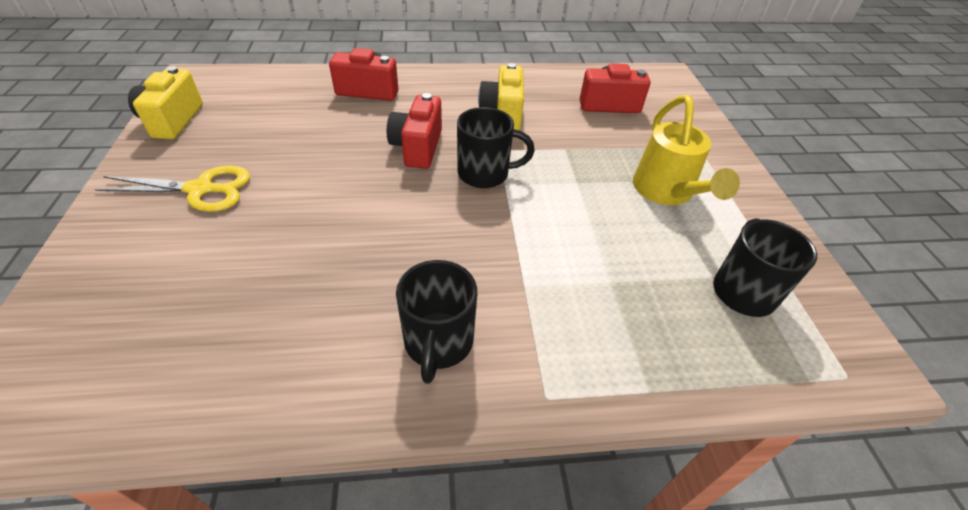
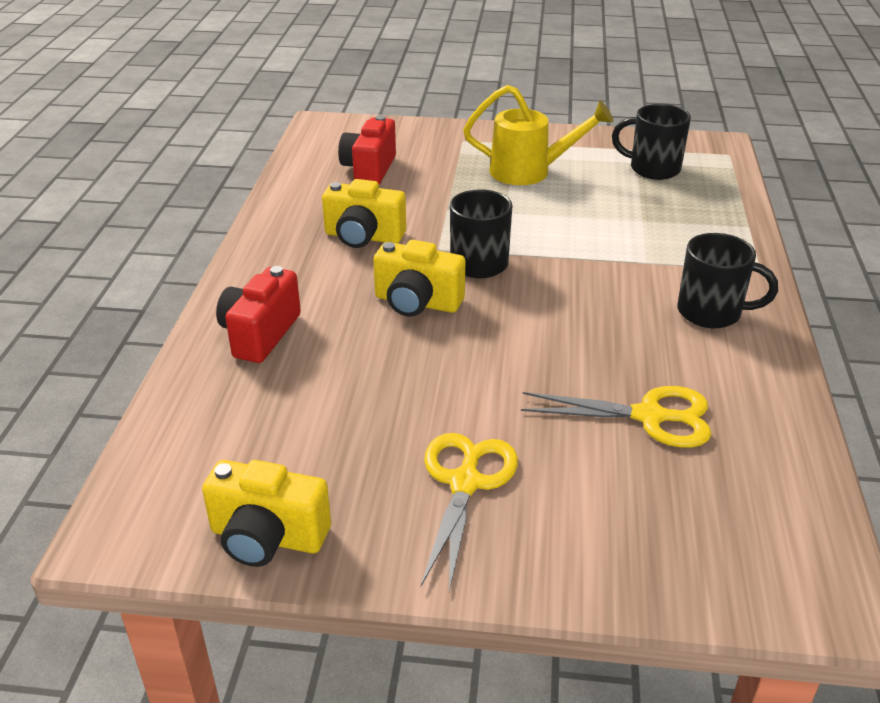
camera: 75 degrees left, 10 degrees down
red camera [387,93,442,169] -> yellow camera [373,240,465,317]
none -> yellow scissors [521,386,712,448]

